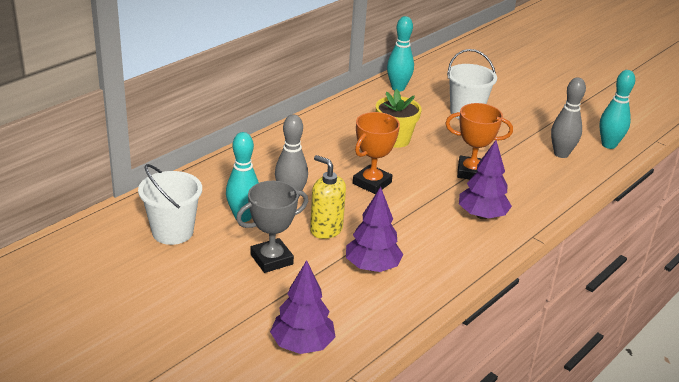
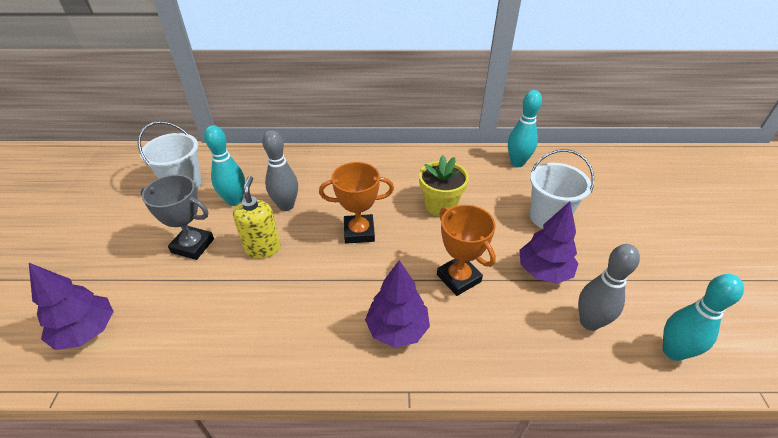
camera: 50 degrees right, 10 degrees up
purple tree [346,187,403,272] -> purple tree moved to [519,201,578,284]

